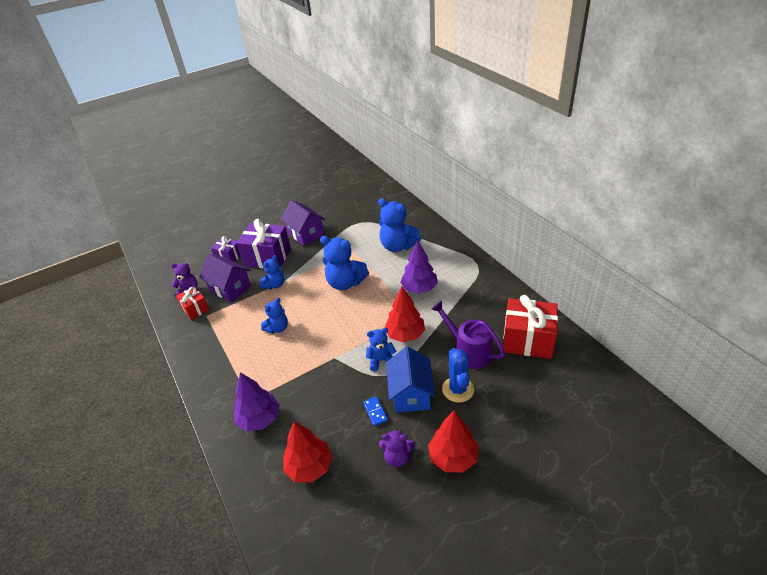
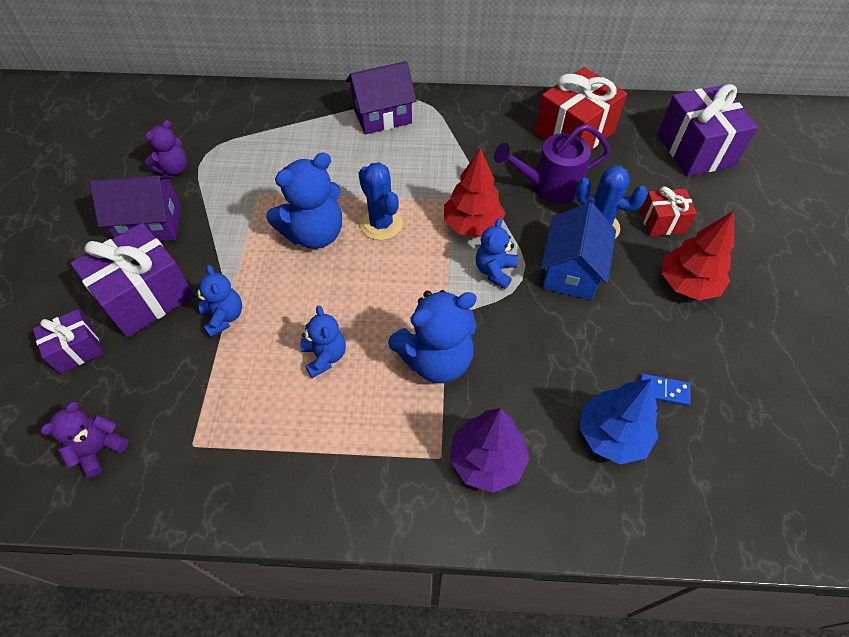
camera: 60 degrees left, 15 degrees up
red gift [176,286,209,320] -> red gift moved to [640,186,697,236]
purple house [199,254,251,302] -> purple house moved to [346,61,417,134]
red tree [283,422,332,482] -> blue tree [579,379,658,464]
blue domino [363,396,388,426] -> blue domino moved to [640,374,691,406]
blue teddy bear [378,198,421,252] -> blue teddy bear moved to [388,290,477,383]
purple teddy bear [379,429,415,467] -> purple teddy bear moved to [145,120,187,175]
blue house [386,346,435,413] -> blue house turned 75 degrees clockwise [541,202,616,300]
purple tree [400,240,438,294] -> none
none -> blue cactus [358,162,403,240]
none -> purple gift [657,84,758,176]

